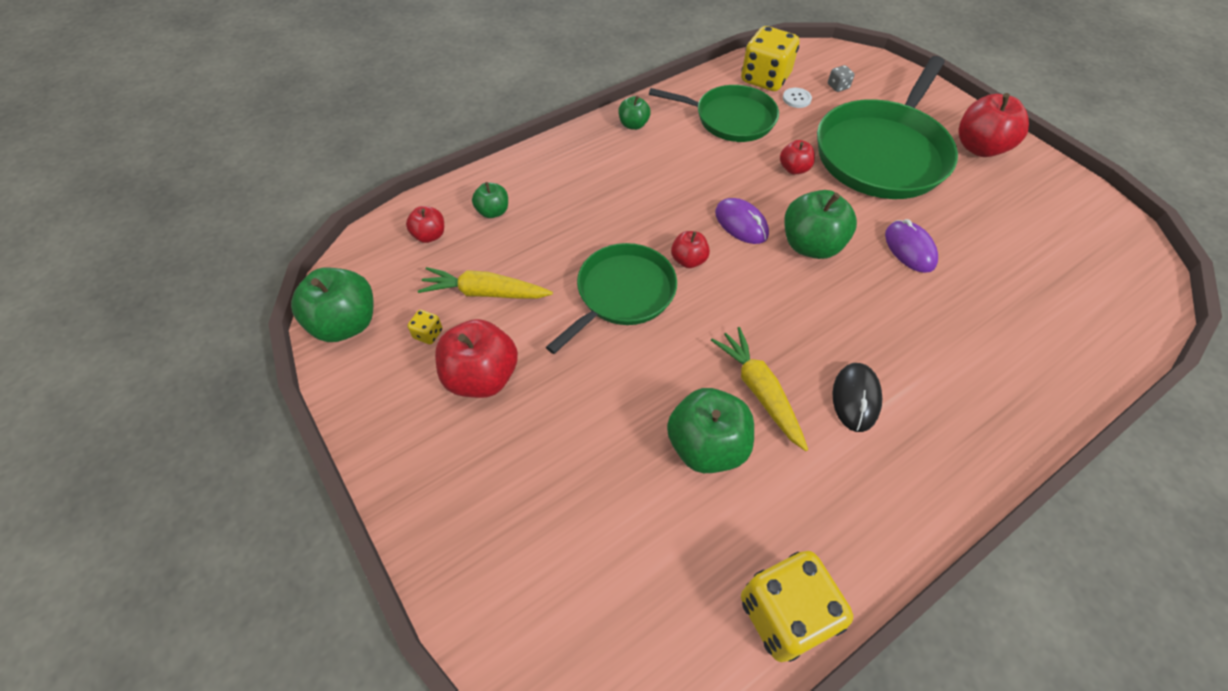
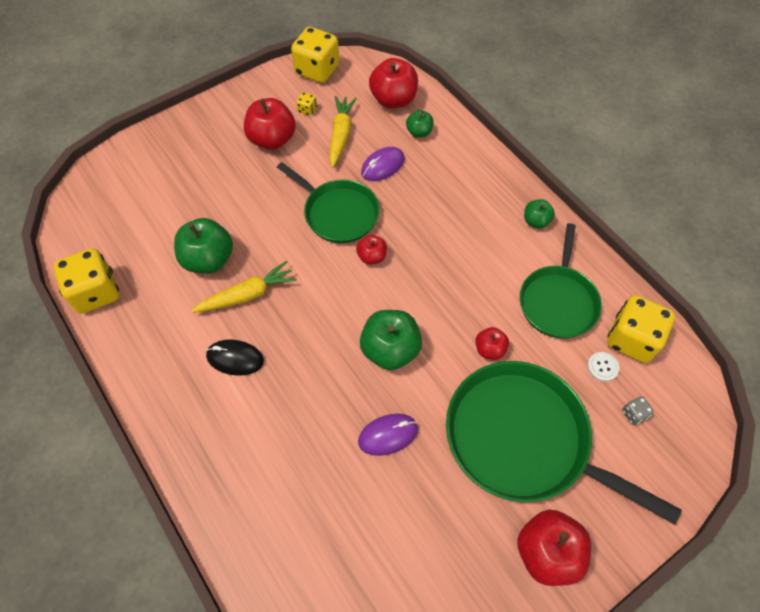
camera: 90 degrees right, 5 degrees up
green apple [291,267,373,342] -> yellow dice [291,27,339,83]
red apple [406,206,444,243] -> red apple [369,58,418,109], size x1.83
purple mouse [715,198,769,244] -> purple mouse moved to [361,147,405,181]

